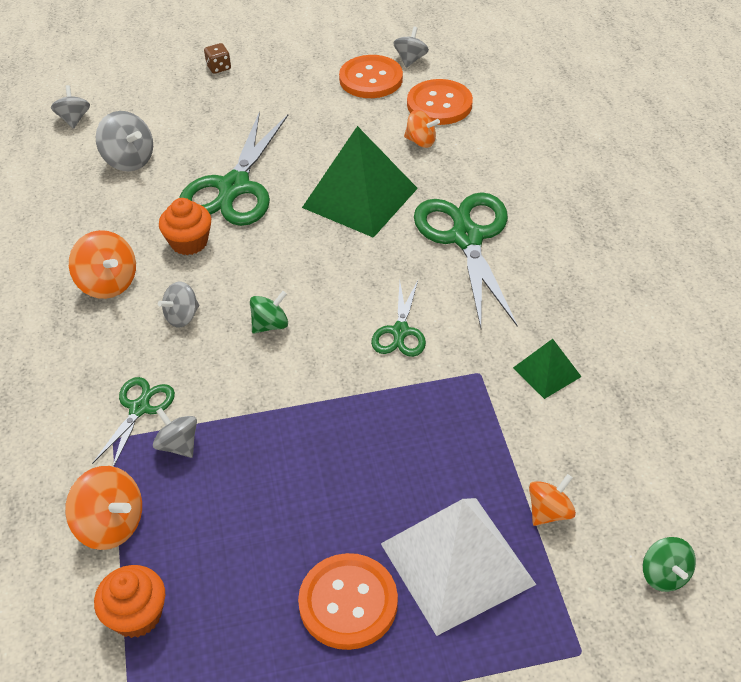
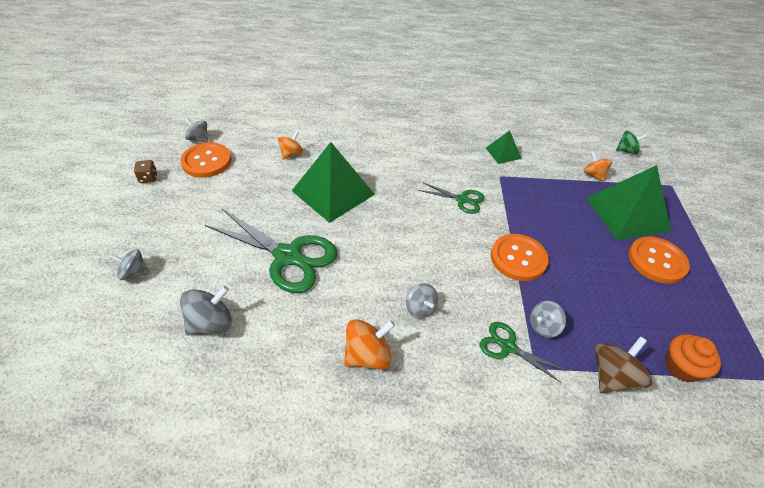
camera: 80 degrees left, 0 degrees up
grey spinning top [51,85,90,129] -> grey spinning top moved to [109,249,149,280]
orange spinning top [65,466,142,550] -> brown spinning top [595,336,652,393]
orange cupcake [159,198,211,255] -> none
brown dice [204,43,231,74] -> brown dice moved to [134,160,157,183]
green spinning top [250,291,288,333] -> none
white pyramid [381,498,536,636] -> green pyramid [586,165,671,240]
orange button [407,79,473,125] -> orange button moved to [491,234,549,281]
green scissors [414,192,518,328] -> none

